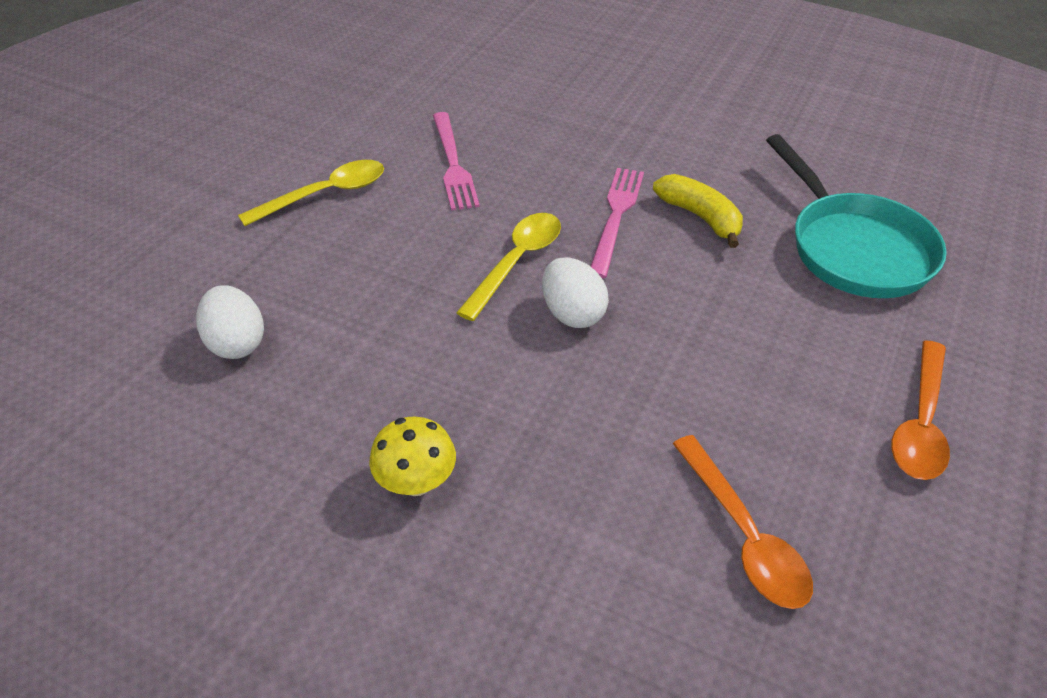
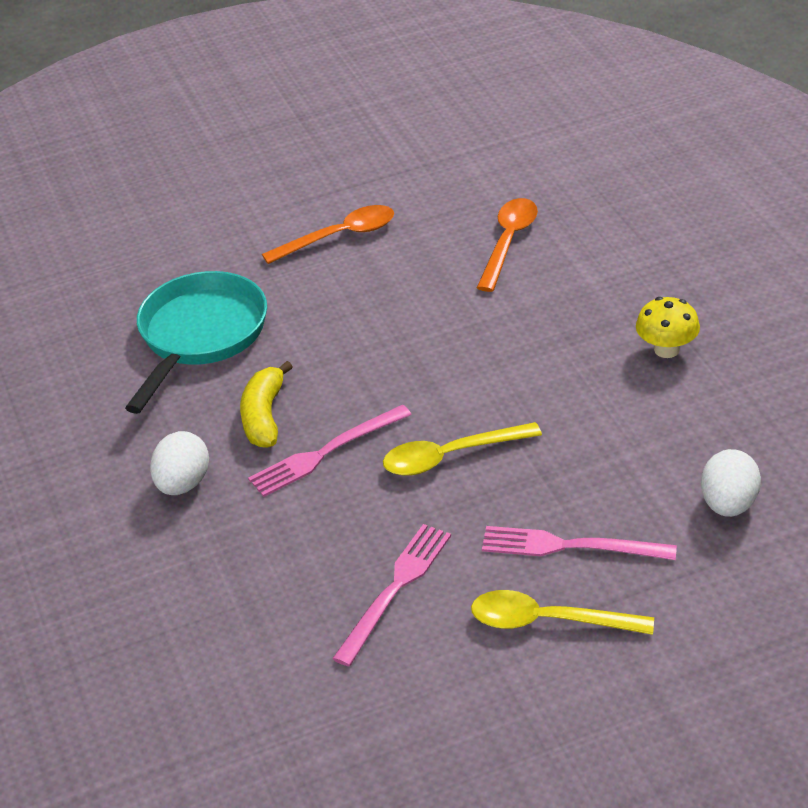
camera: 135 degrees left, 5 degrees down
white egg [542,258,609,328] -> white egg moved to [150,431,209,495]
none -> pink fork [482,526,677,560]

